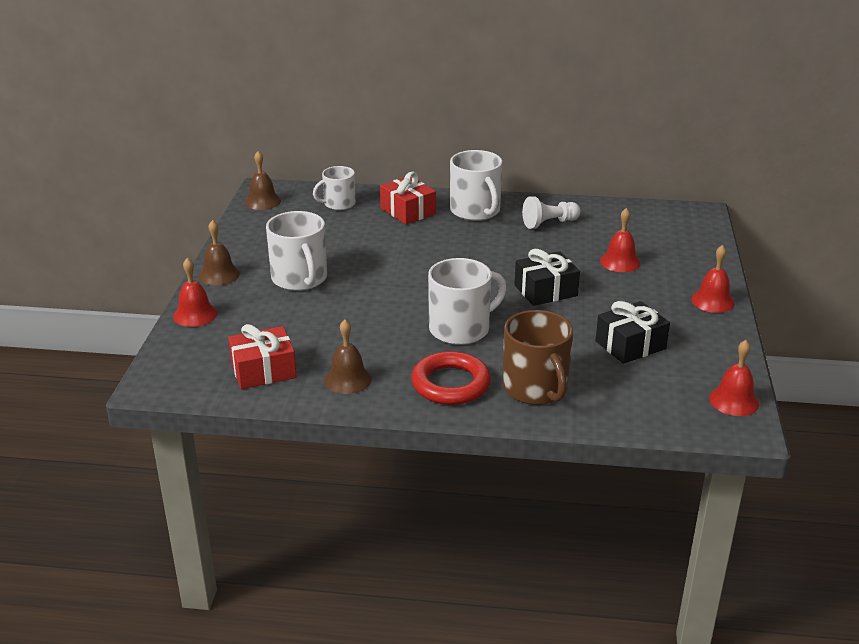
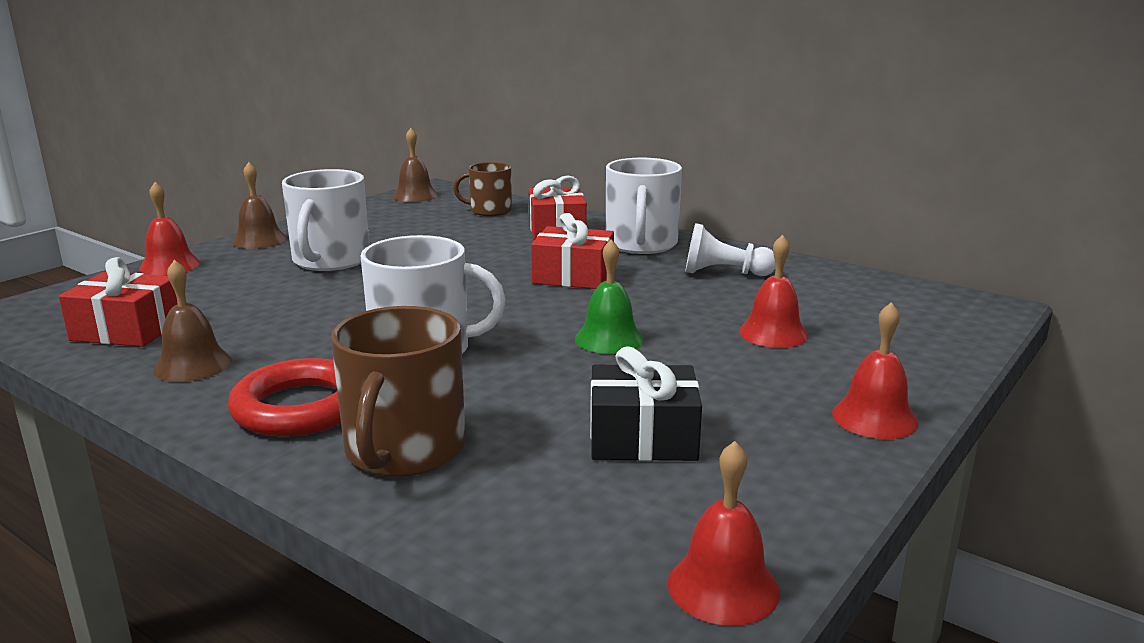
camera: 30 degrees right, 10 degrees down
white mug [313,166,356,210] -> brown mug [453,162,512,216]
black gift [514,249,580,306] -> green bell [575,239,644,354]
none -> red gift [531,213,614,289]

